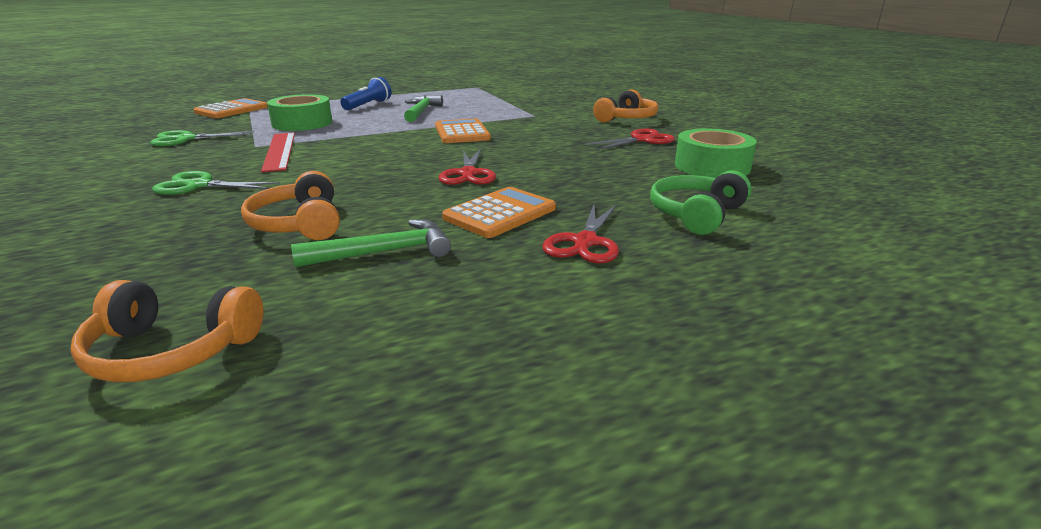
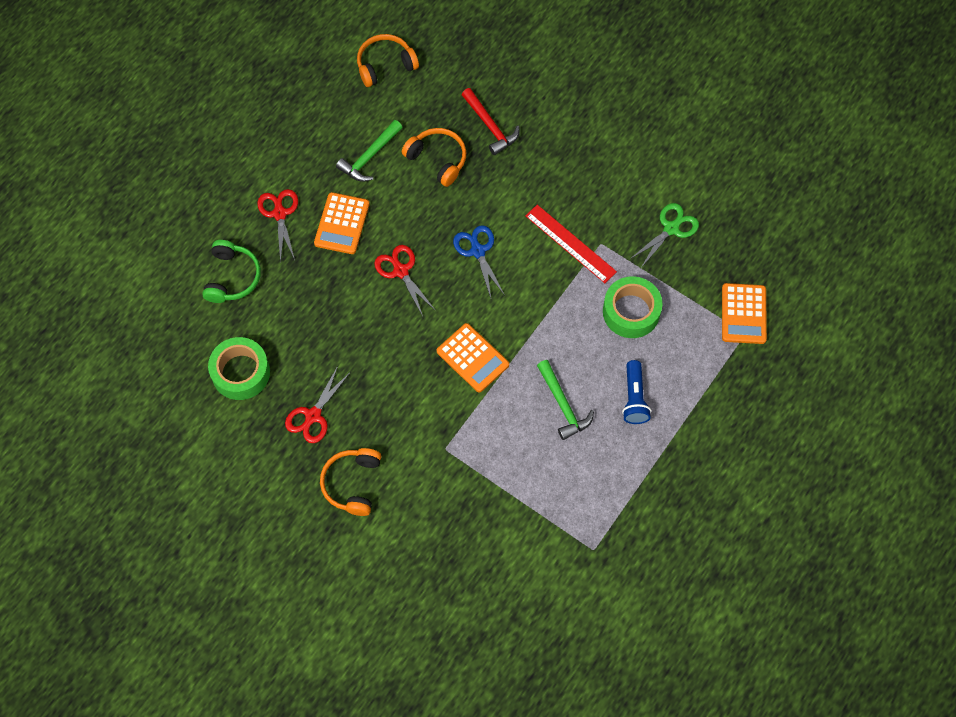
camera: 150 degrees right, 40 degrees up
green scissors [152,171,280,195] -> none
none -> blue scissors [453,225,504,298]
none -> red hammer [461,88,520,155]

